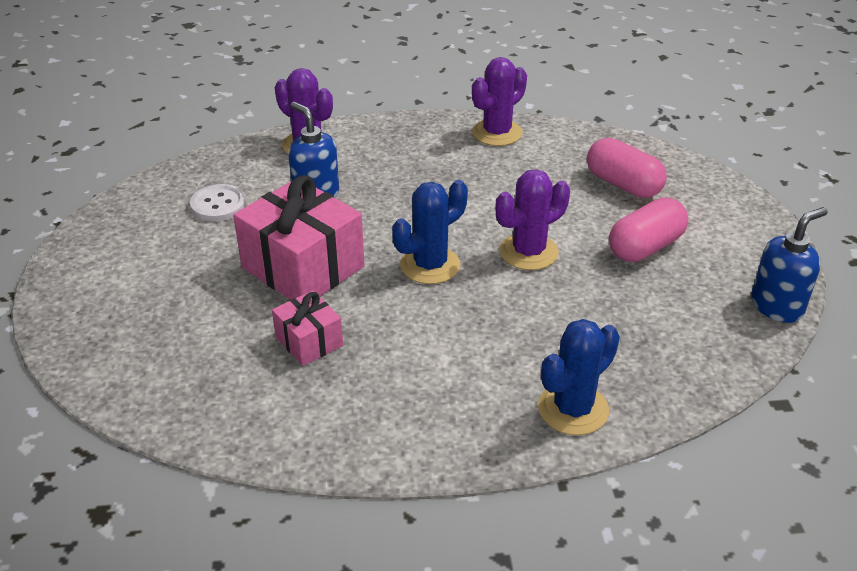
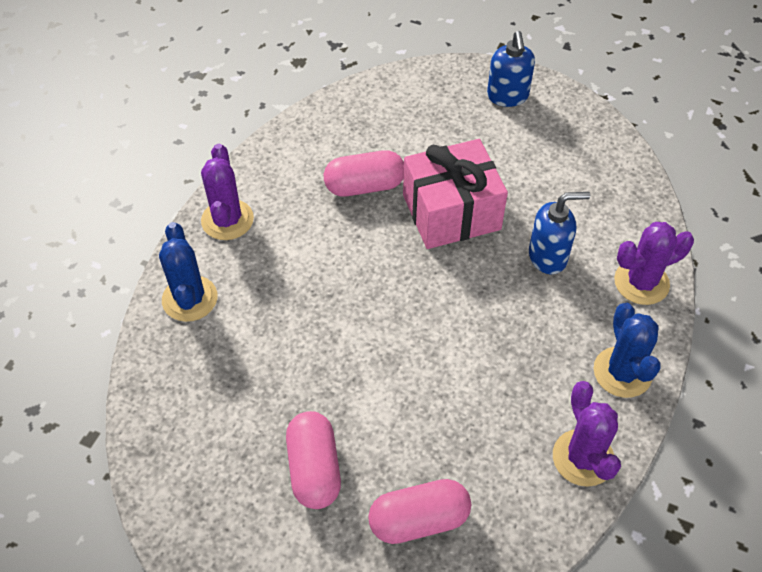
camera: 120 degrees right, 15 degrees up
white button [190,184,246,222] -> none
pink gift [272,290,343,366] -> pink capsule [324,150,404,197]
blue cactus [392,180,468,284] -> blue cactus moved to [593,303,661,398]
purple cactus [496,169,570,270] -> purple cactus moved to [201,144,254,240]
blue soap dispenser [751,207,828,323] -> blue soap dispenser moved to [487,31,535,107]

